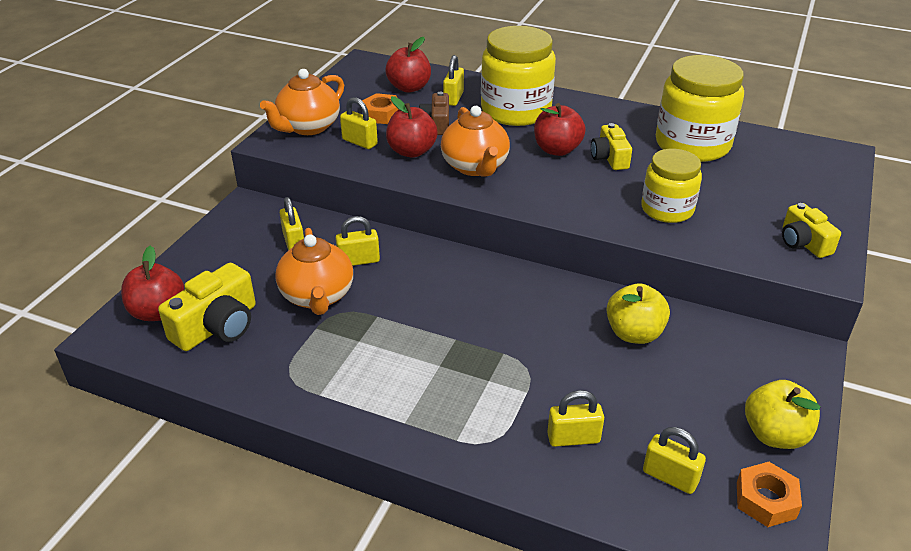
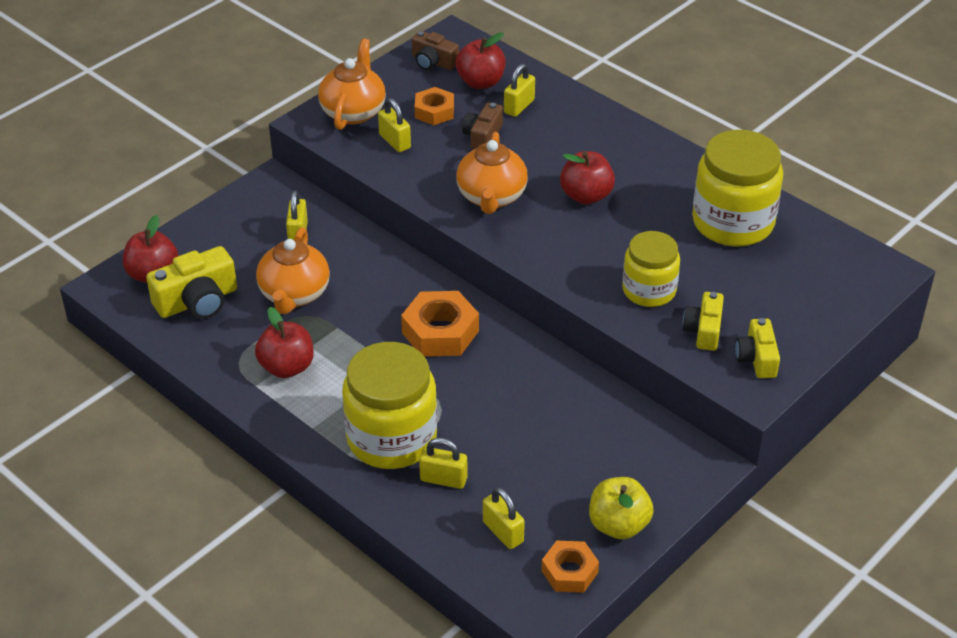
camera: 20 degrees right, 5 degrees up
orange teapot [260,69,344,135] -> orange teapot turned 135 degrees clockwise [318,38,386,130]
yellow padlock [335,216,380,266] -> none
red apple [386,96,438,158] -> red apple moved to [255,307,314,378]
yellow jar [481,26,556,126] -> yellow jar moved to [342,342,437,469]
yellow camera [591,123,632,170] -> yellow camera moved to [683,292,724,351]
yellow apple [606,283,670,344] -> none
none -> orange nut [401,291,479,357]
none -> brown camera [412,31,459,70]

